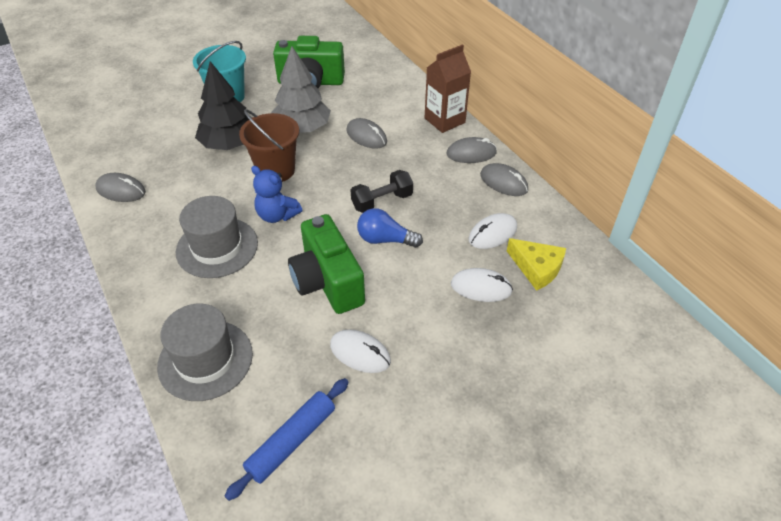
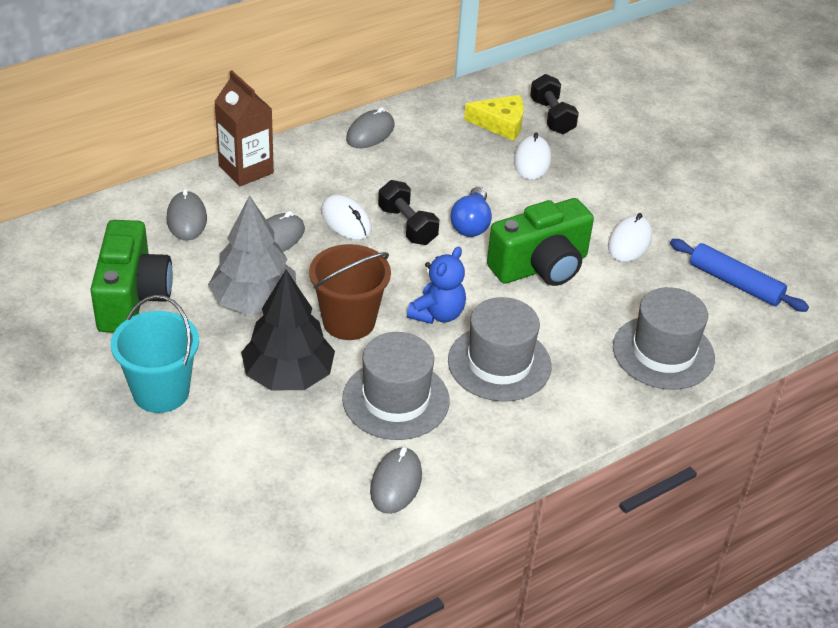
camera: 95 degrees left, 5 degrees down
grey mouse [446,137,497,163] -> grey mouse moved to [166,188,207,241]
white mouse [469,213,517,249] -> white mouse moved to [321,195,372,240]
yellow cheese [507,238,566,291] -> yellow cheese turned 60 degrees clockwise [464,95,524,141]
none -> grey hat [342,332,450,440]
none -> black dumbbell [530,74,579,134]

